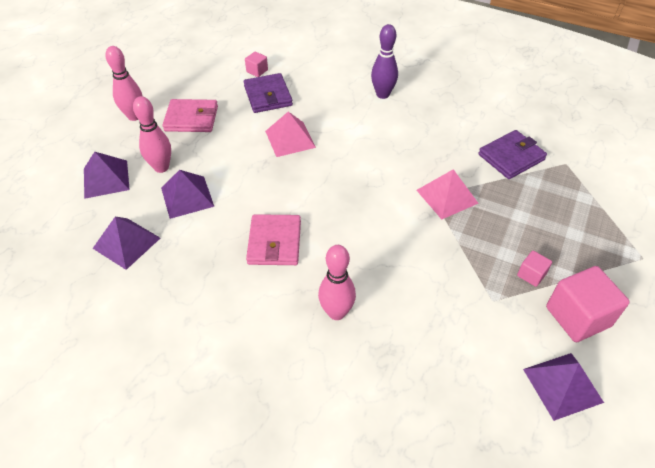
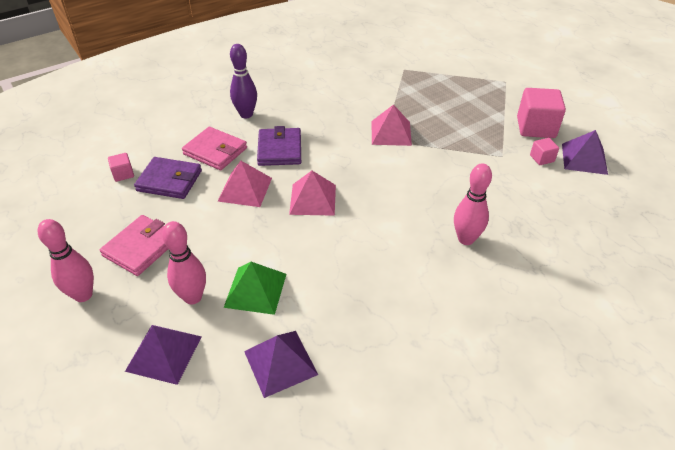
camera: 60 degrees left, 5 degrees down
purple pyramid [161,170,214,219] -> green pyramid [223,262,286,315]
pink wallet [246,214,301,265] -> pink wallet moved to [182,127,247,170]
purple wallet [478,130,547,179] -> purple wallet moved to [257,126,301,166]
pink cube [517,251,552,287] -> pink cube moved to [530,138,559,165]
none -> pink pyramid [289,171,336,216]

